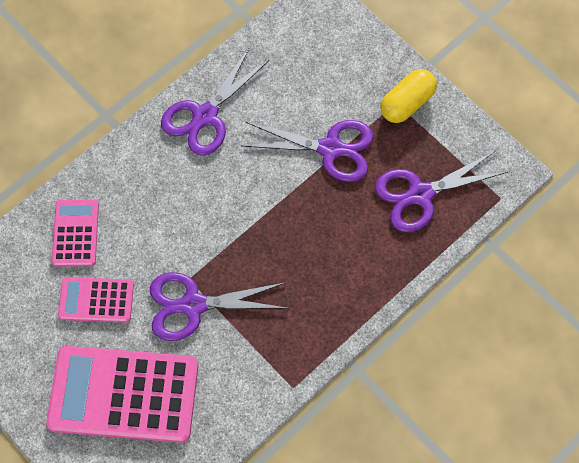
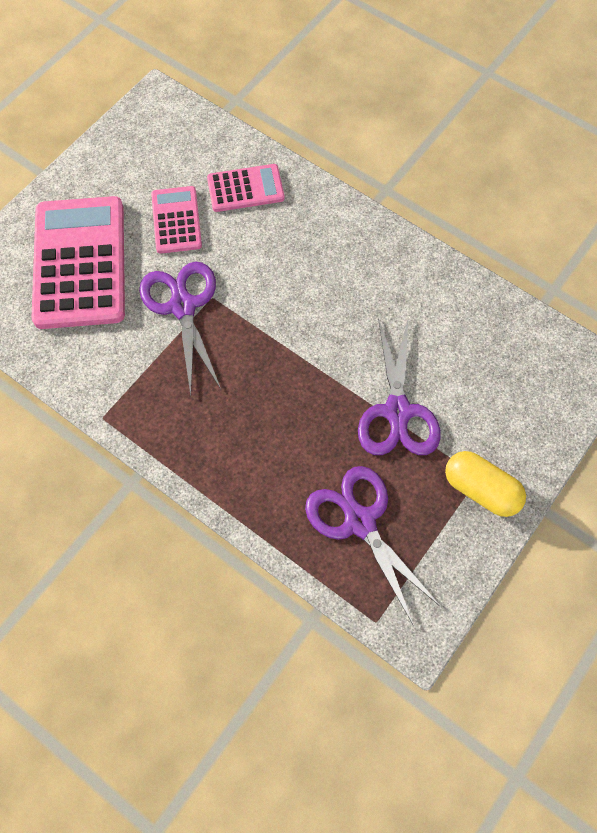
camera: 80 degrees right, 0 degrees up
purple scissors [161,48,269,156] -> none

